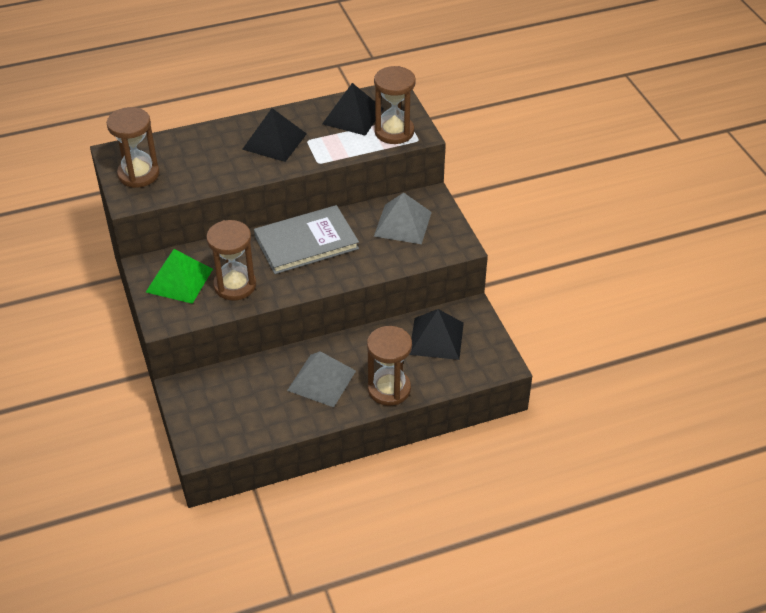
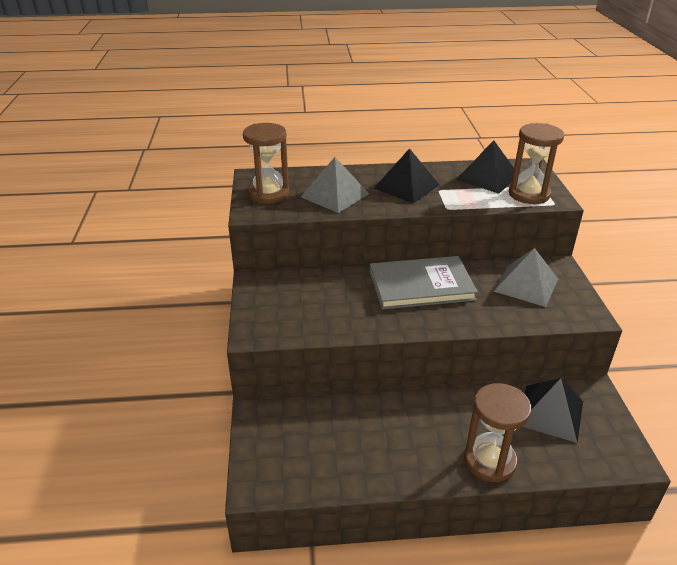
camera: 15 degrees right, 10 degrees down
green pyramid [146,249,213,304] -> none
brown hourglass [206,220,256,301] -> none
grey pyramid [287,351,356,407] -> grey pyramid moved to [301,157,369,213]

